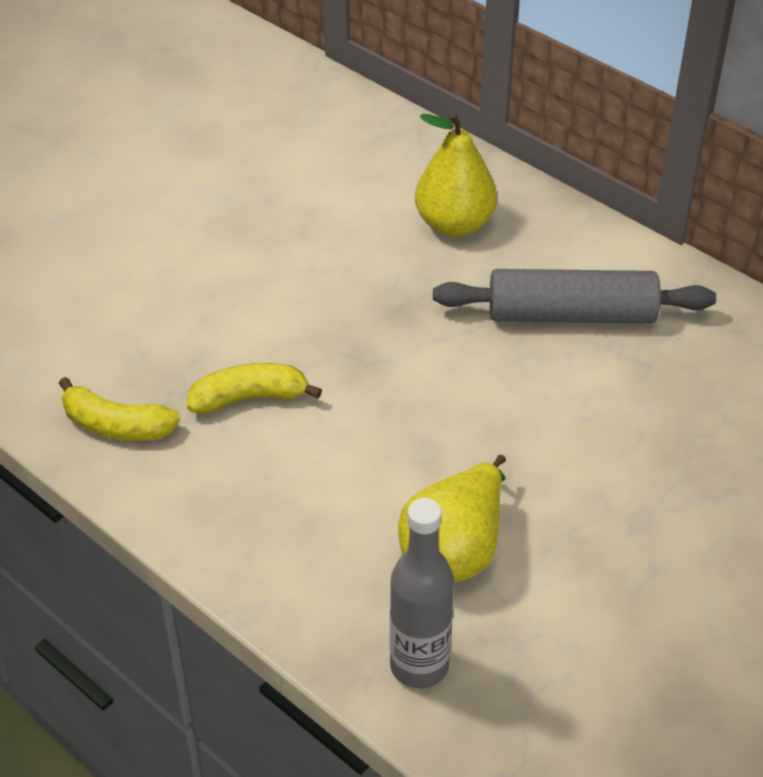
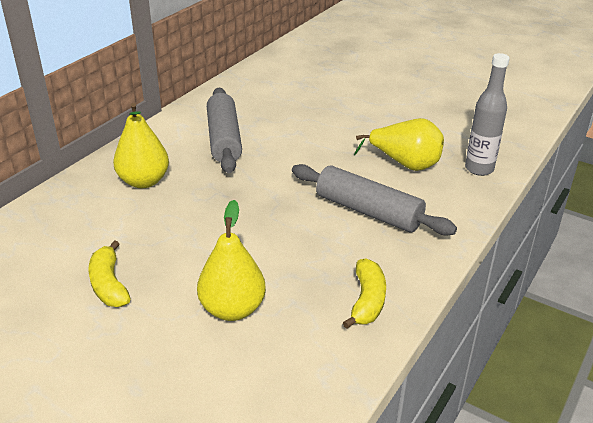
camera: 100 degrees left, 10 degrees down
yellow banana [187,363,322,414] -> yellow banana moved to [88,240,131,307]
none -> yellow pear [197,200,266,321]
none -> grey rolling pin [292,164,457,235]

